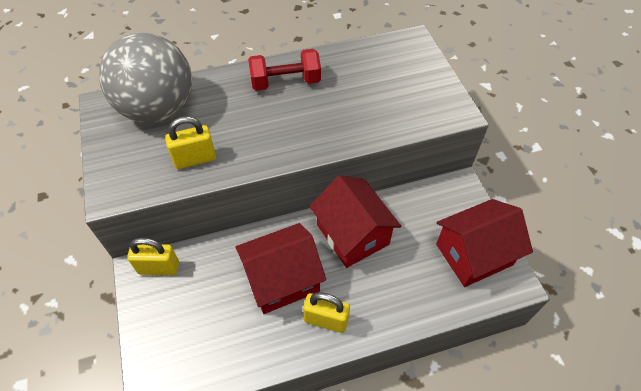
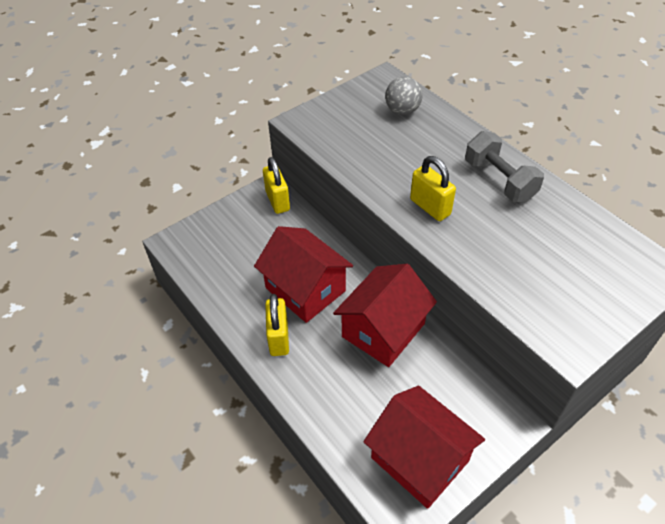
camera: 70 degrees right, 5 degrees down
grey ball [99,33,192,123] -> grey ball [385,76,423,115], size x0.45
yellow padlock [165,116,216,169] -> yellow padlock moved to [410,156,456,221]
red dumbbell [248,49,321,91] -> grey dumbbell [465,131,544,202]

